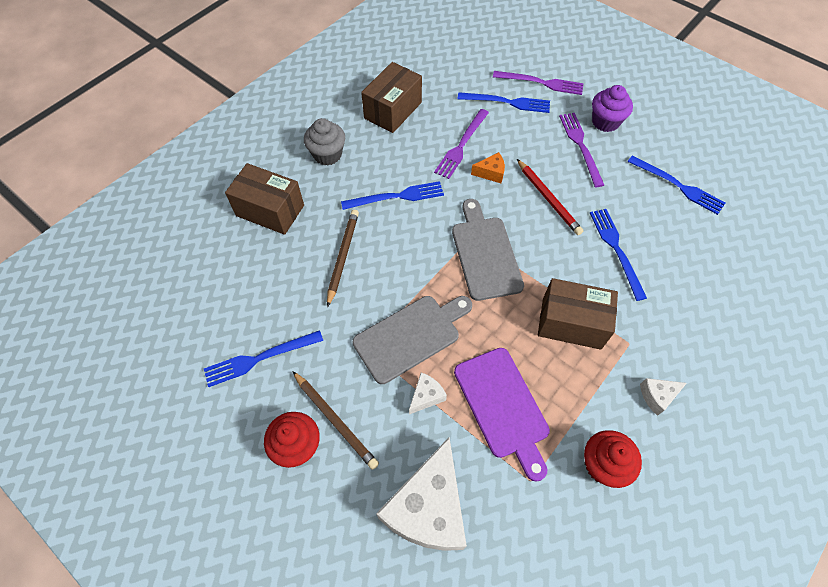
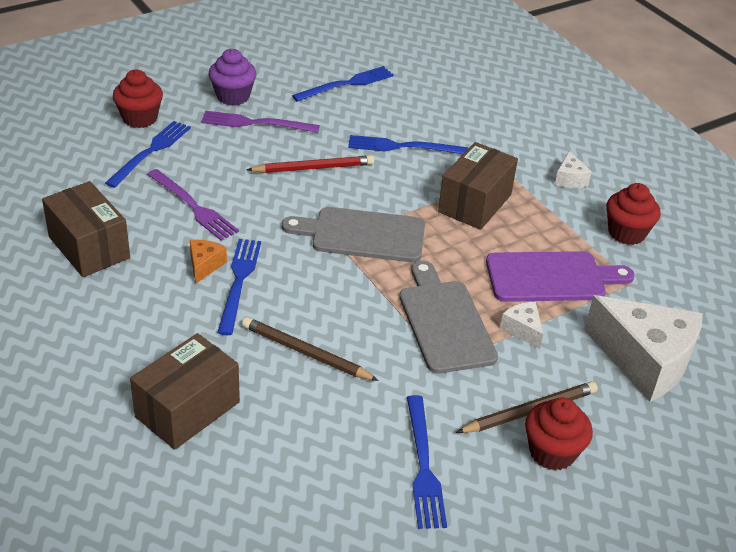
camera: 75 degrees left, 20 degrees down
grey cupcake [304,118,345,165] -> none
orange cheese [471,152,505,183] -> orange cheese moved to [190,240,227,284]
purple fork [493,71,584,95] -> red cupcake [113,70,163,128]

